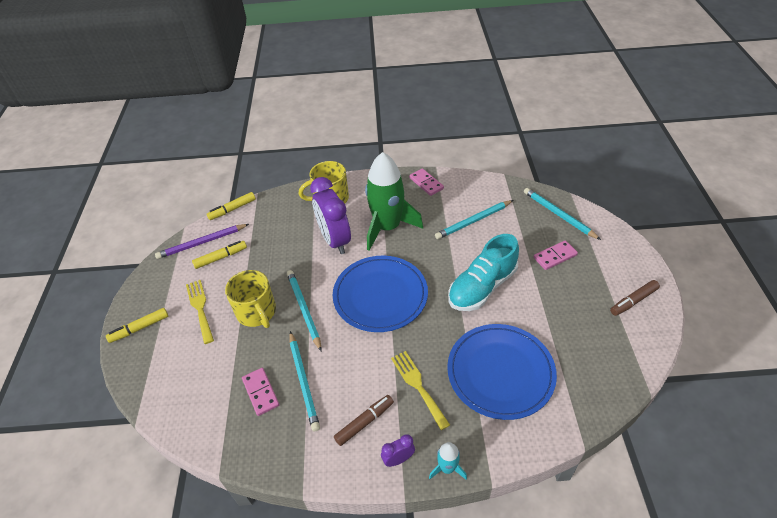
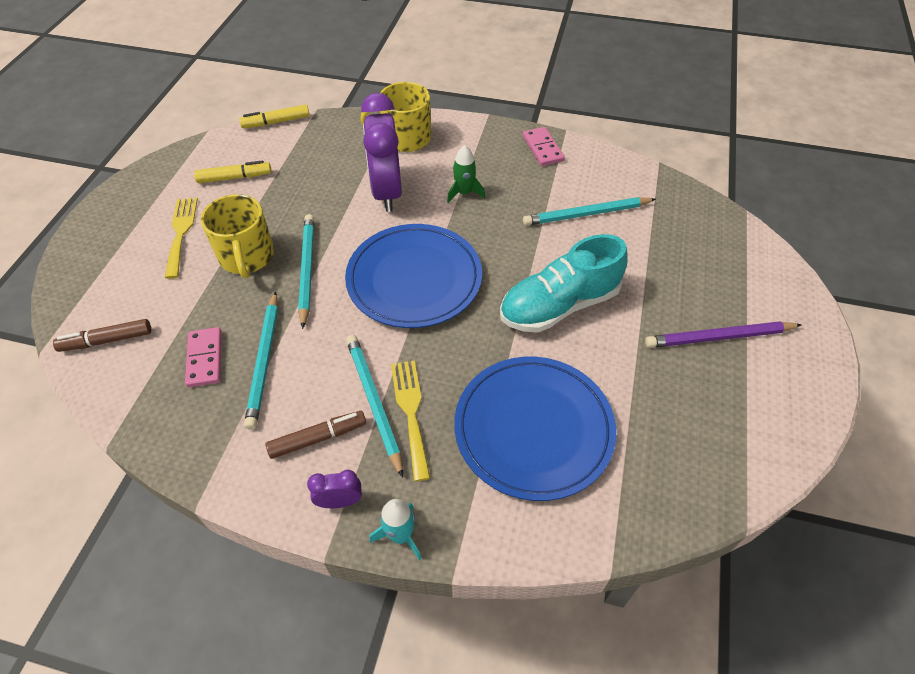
camera: 15 degrees right, 5 degrees up
yellow marker [106,308,168,343] -> none
purple pencil [155,224,249,259] -> purple pencil moved to [645,321,802,348]
green rocket [365,152,423,251] -> green rocket [447,145,485,203], size x0.43
turquoise pencil [524,188,601,240] -> turquoise pencil moved to [346,335,403,478]
pink domino [534,240,578,270] -> none
brown marker [610,280,660,316] -> brown marker moved to [53,319,151,352]

